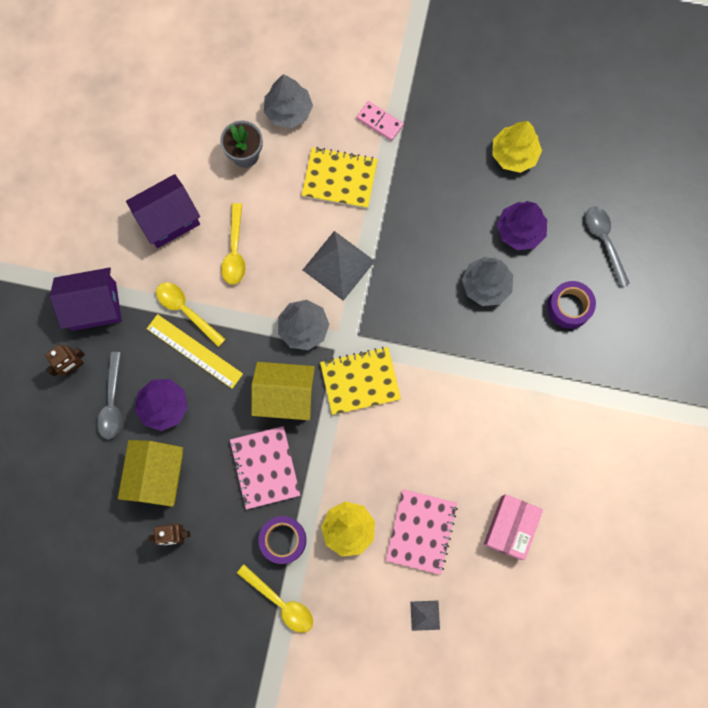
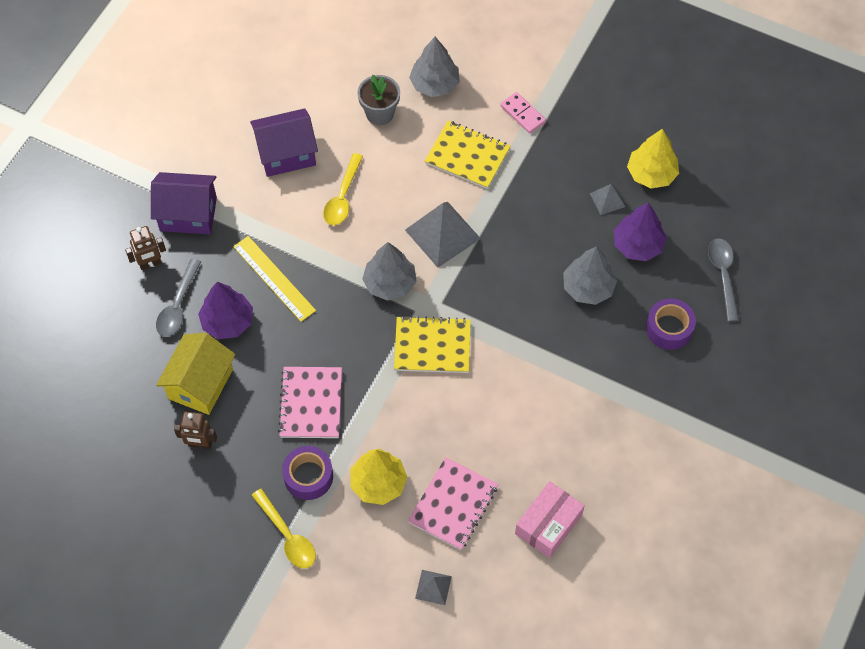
camera: 15 degrees right, 15 degrees down
yellow spoon [156,282,226,347] -> none
yellow house [251,362,315,420] -> none
none -> grey pyramid [590,184,625,215]

